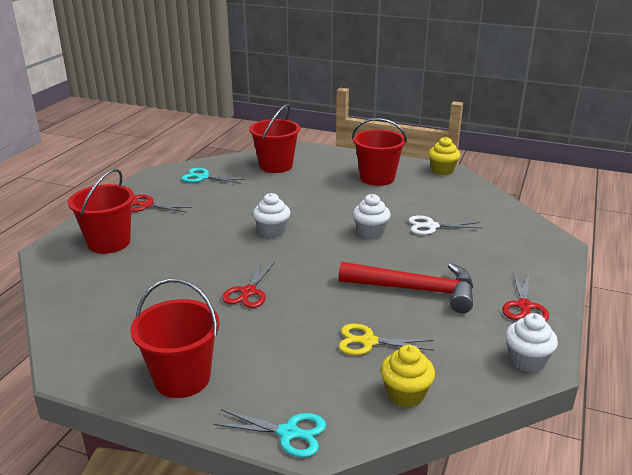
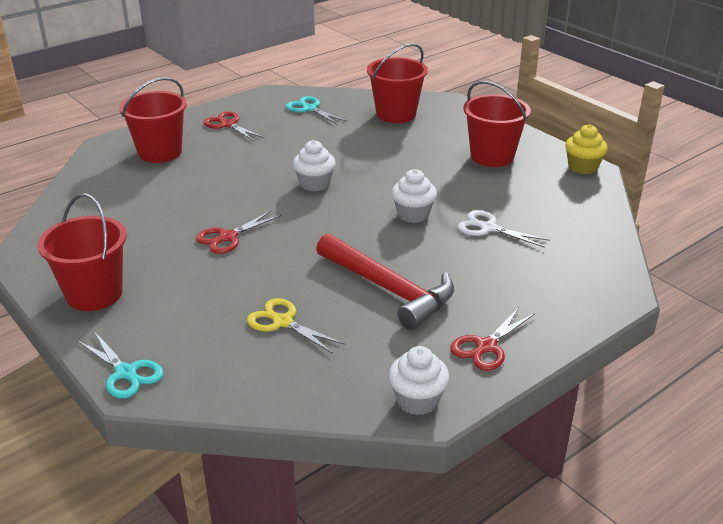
camera: 30 degrees right, 5 degrees up
yellow cupcake [381,345,435,407] -> none

